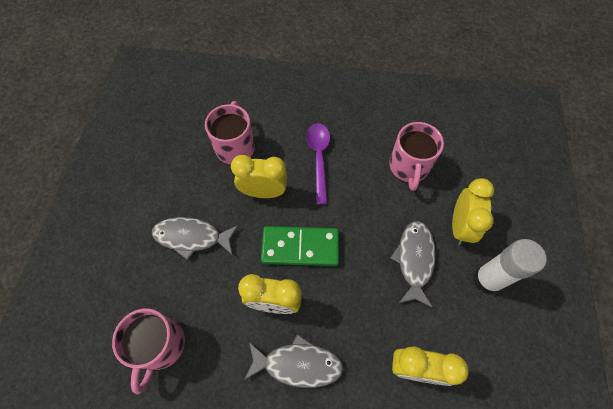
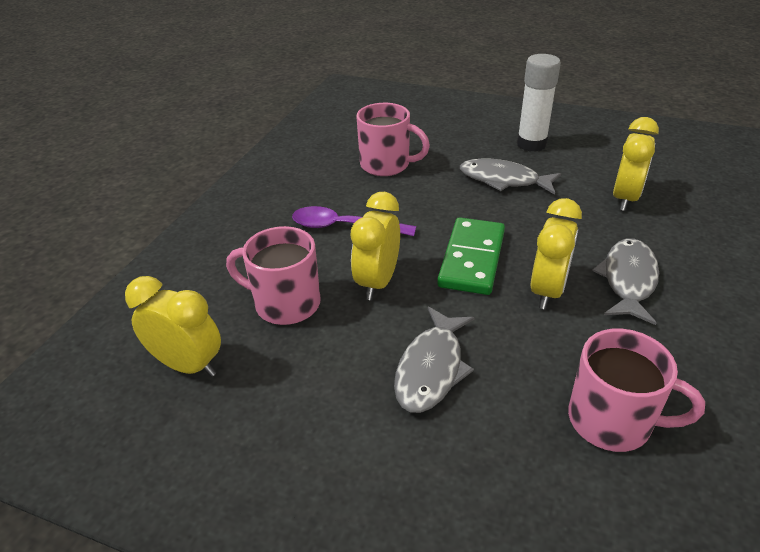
camera: 75 degrees left, 25 degrees down
yellow clock [452,178,494,245] -> yellow clock moved to [125,276,221,377]

